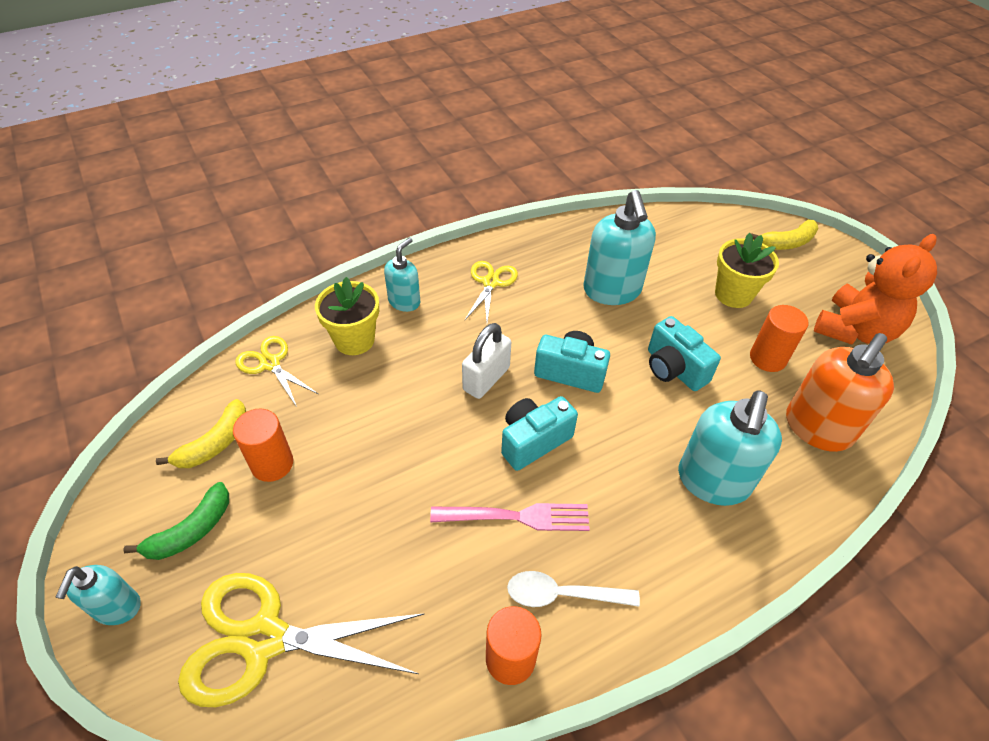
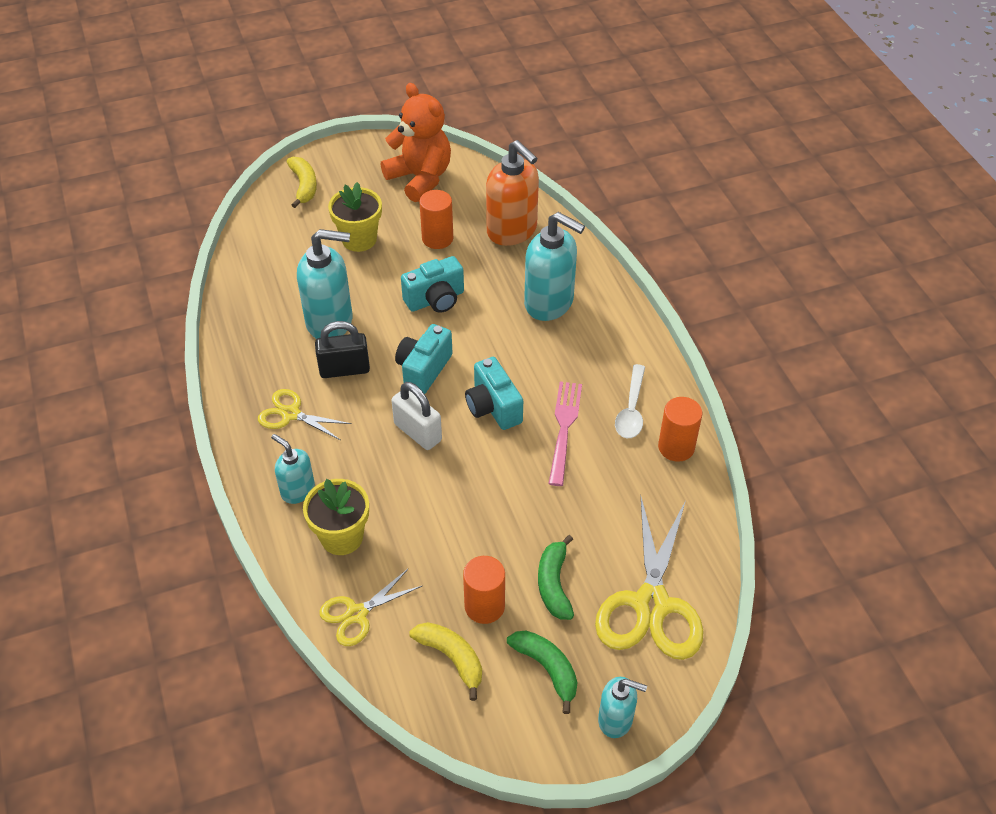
camera: 80 degrees left, 0 degrees up
none -> black padlock [315,321,370,378]
none -> green banana [538,535,574,620]

